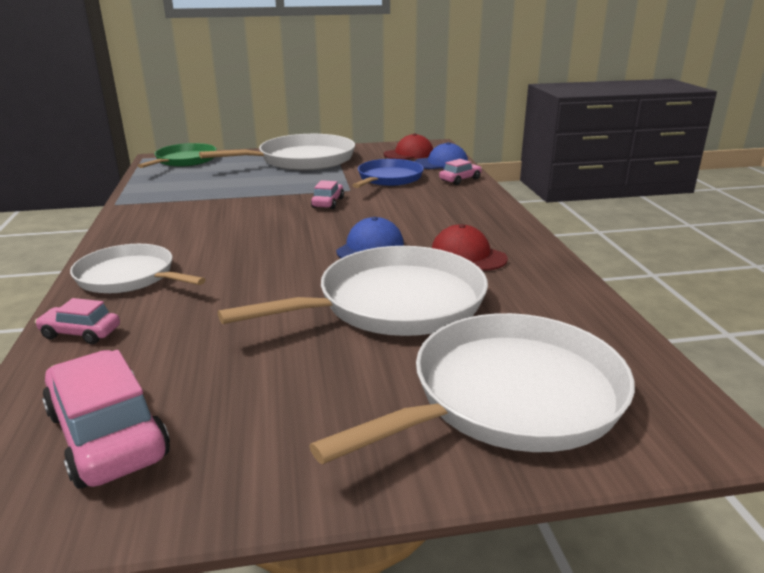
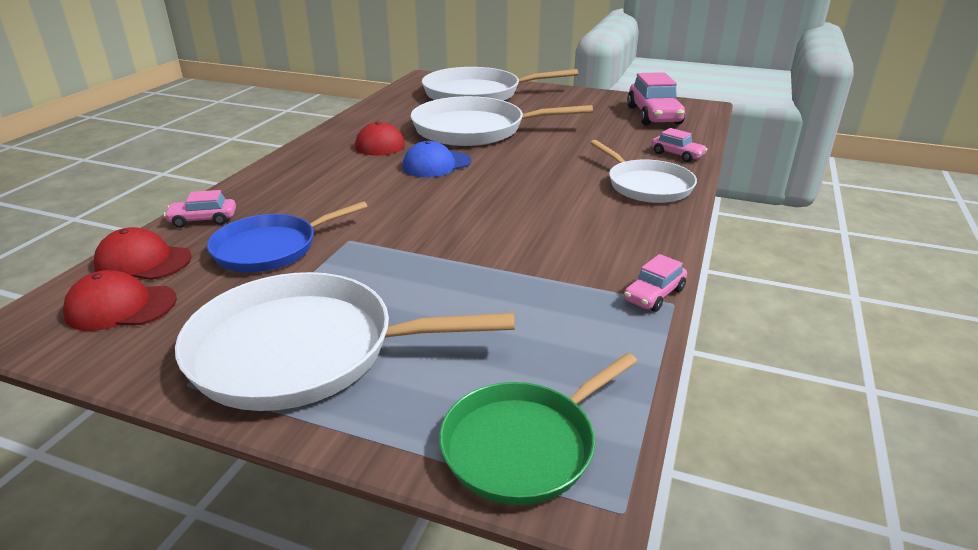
camera: 150 degrees left, 5 degrees up
pink car [311,180,344,209] -> pink car moved to [624,254,687,312]
blue cap [414,142,468,169] -> red cap [93,227,191,280]

